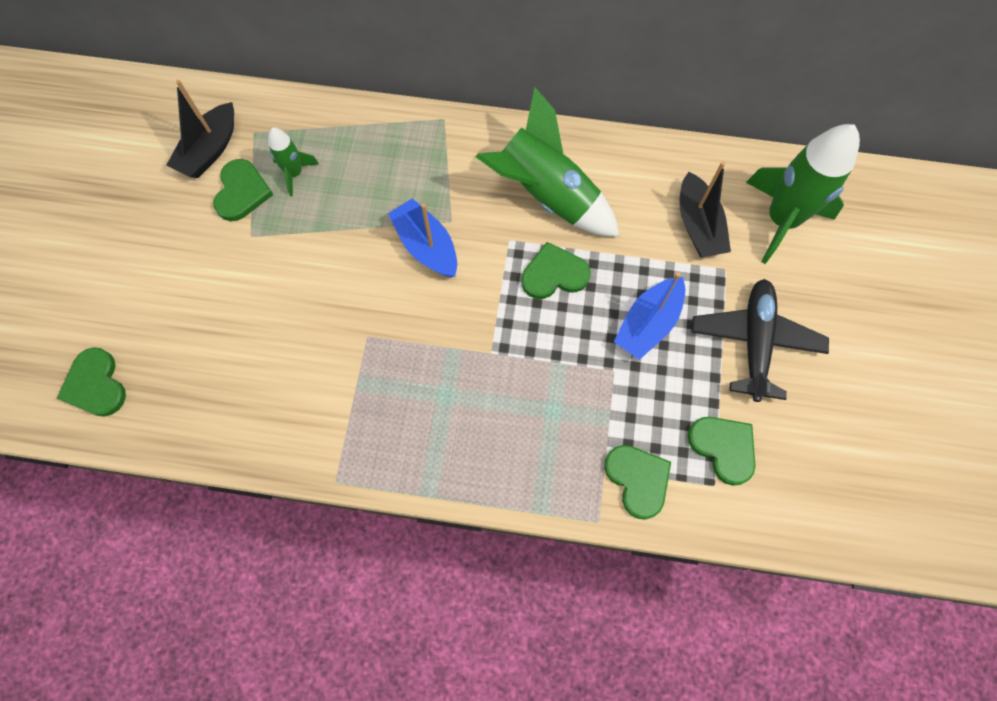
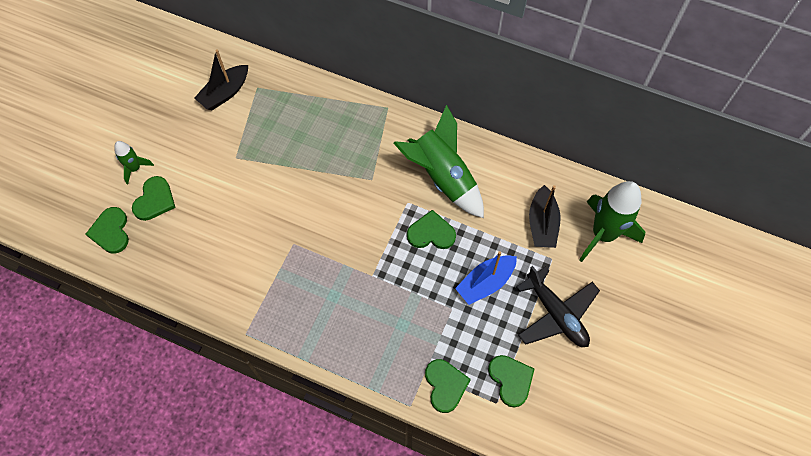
camera: 15 degrees right, 5 degrees down
green heart [214,159,273,221] -> green heart moved to [132,176,176,221]
green rocket [268,128,319,196] -> green rocket moved to [114,141,154,184]
blue boat [388,198,457,277] -> none
black plane [692,279,829,402] -> black plane turned 120 degrees clockwise [516,266,600,347]

